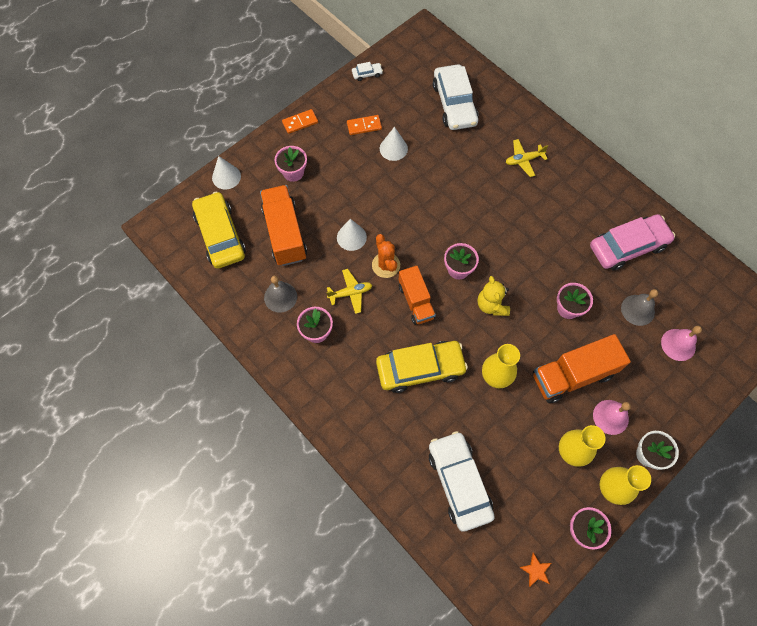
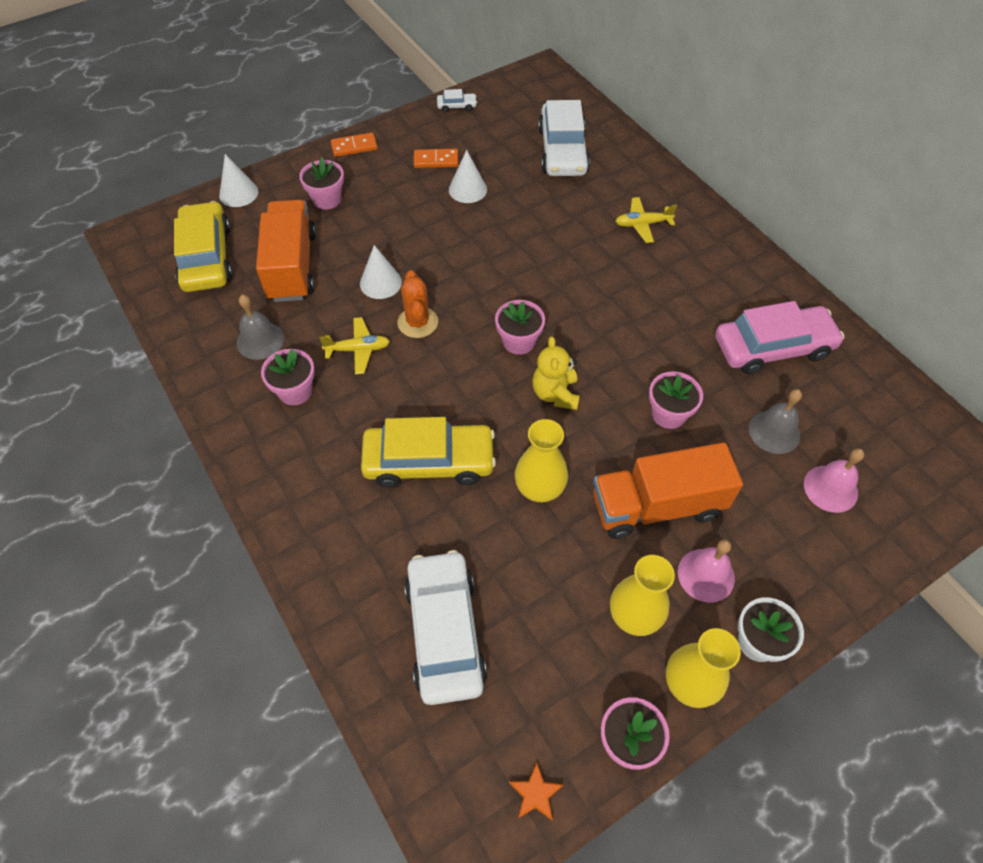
camera: 10 degrees right, 10 degrees down
orange truck [399,266,436,325] -> none

